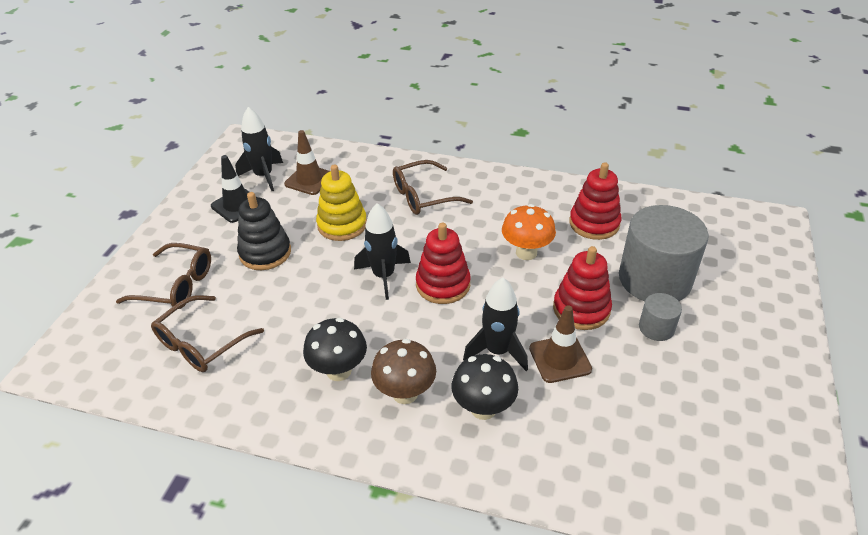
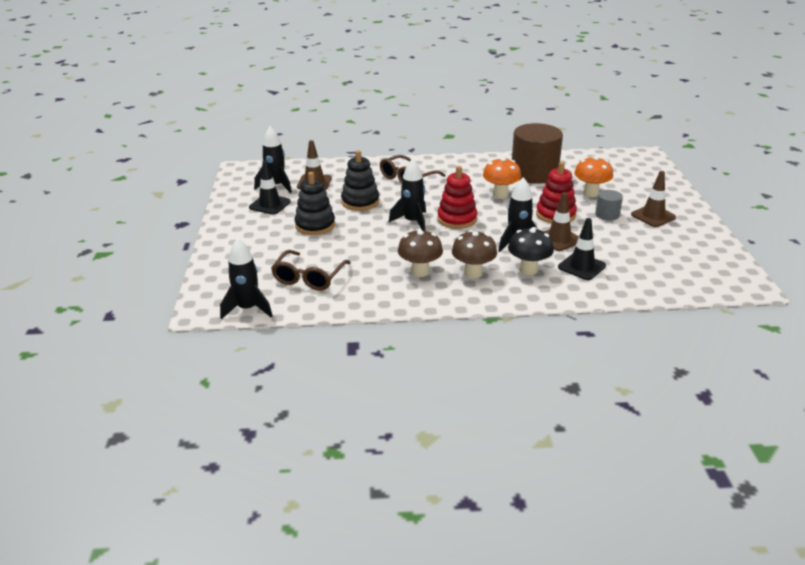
camera: 20 degrees left, 10 degrees down
brown glasses [116,243,211,309] -> none
black mushroom [303,318,367,381] -> brown mushroom [398,229,443,277]
yellow stacking toy [316,164,367,241] -> black stacking toy [341,150,379,211]
red stacking toy [569,162,621,240] -> brown cylinder [512,123,563,184]
grey cylinder [619,205,709,301] -> orange mushroom [574,156,613,197]
none -> black rocket [220,238,272,319]
none -> black traffic cone [558,218,606,280]
none -> brown traffic cone [631,171,676,227]

